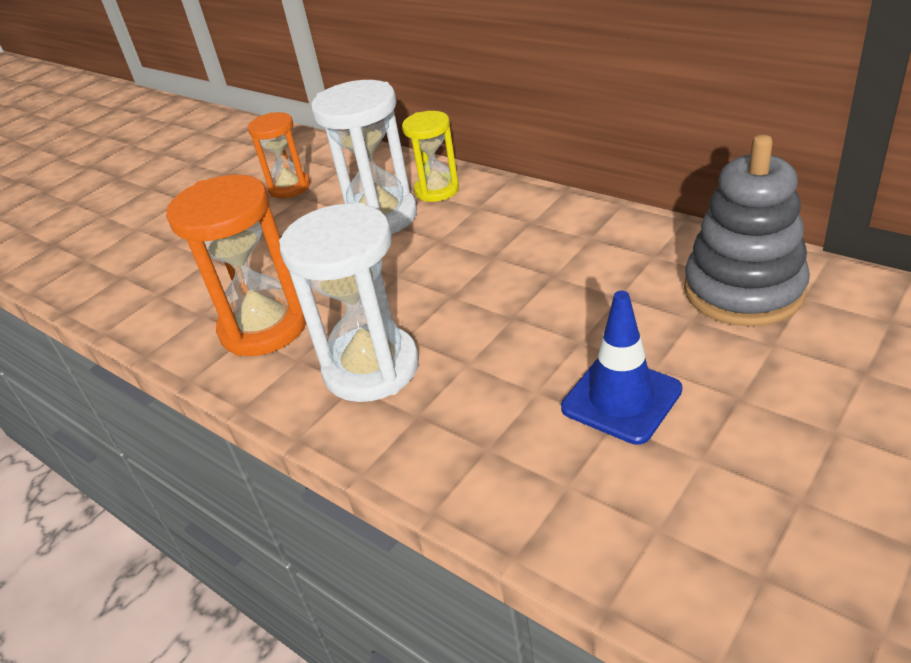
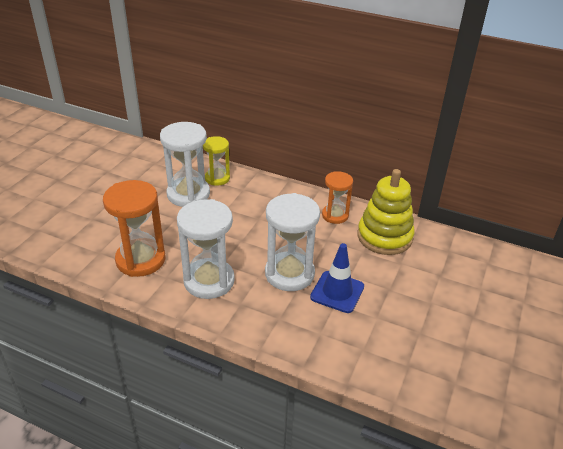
camera: 20 degrees left, 0 degrees up
orange hourglass [248,112,310,198] -> orange hourglass moved to [322,171,353,224]
grey stacking toy [684,135,810,326] -> yellow stacking toy [358,169,415,255]
none -> white hourglass [265,193,320,291]

